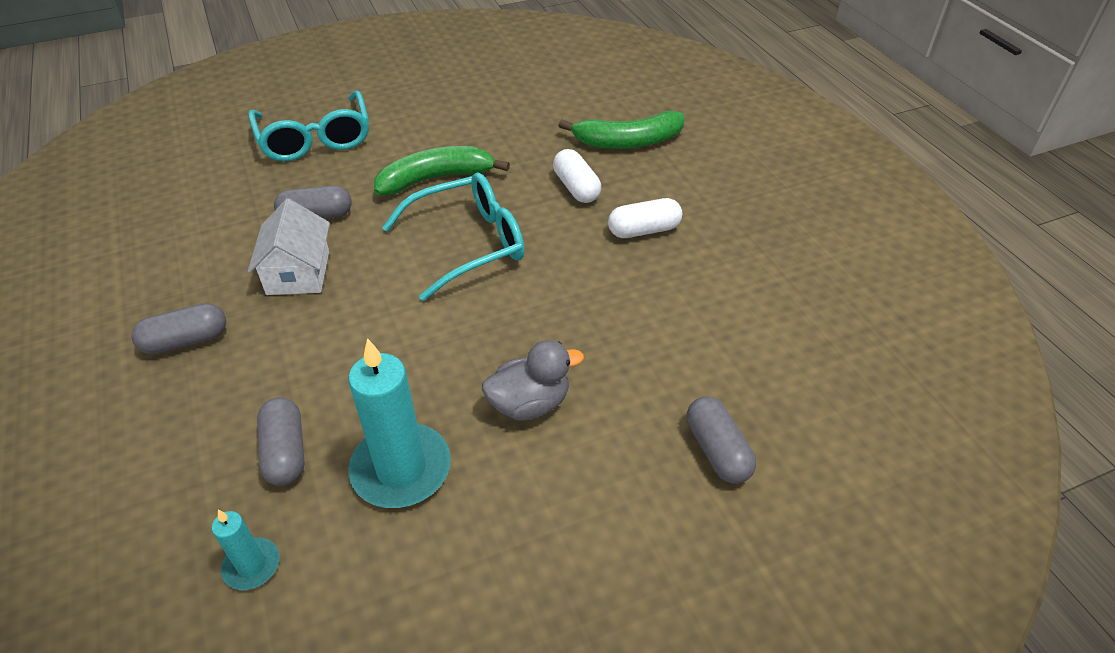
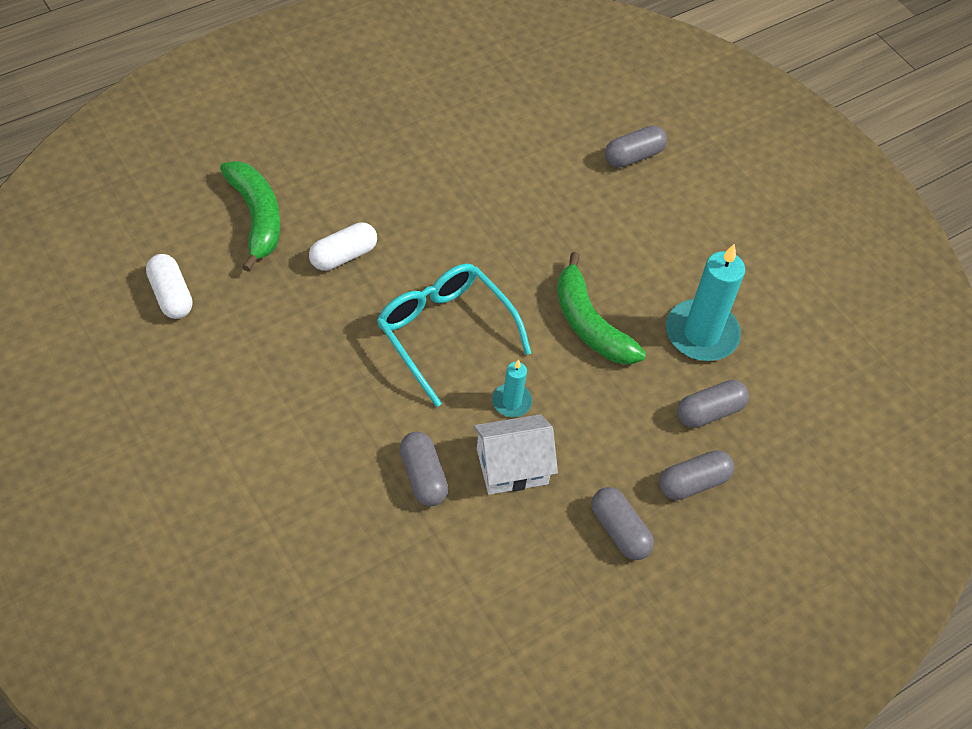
camera: 105 degrees left, 10 degrees up
turquoise candle [211,510,280,590] -> turquoise candle moved to [492,360,532,417]
turquoise glasses [248,90,369,161] -> none
green banana [374,146,510,195] -> green banana moved to [557,252,646,365]
grey duck [482,340,584,421] -> none
white capsule [608,198,682,238] -> white capsule moved to [146,254,193,319]
none -> grey capsule [659,450,734,500]

